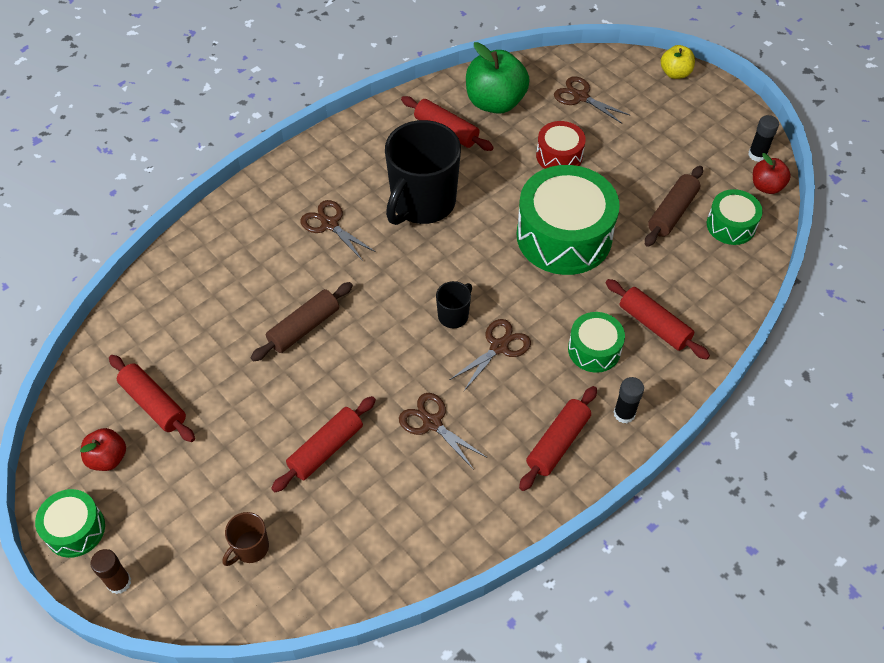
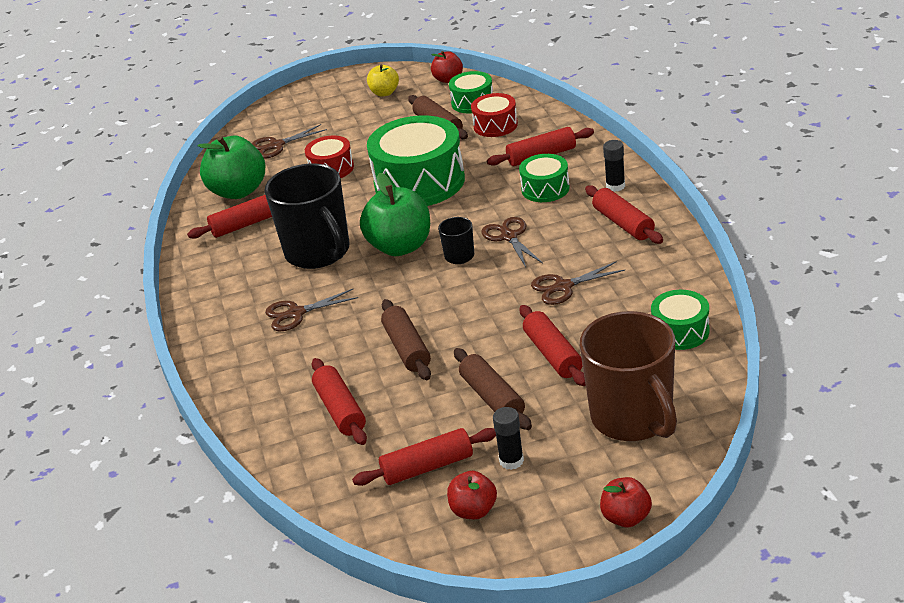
camera: 60 degrees left, 20 degrees down
green drum [35,489,105,558] -> green drum moved to [651,290,710,350]
brown glue stick [90,549,131,594] -> red apple [600,477,652,527]
brown mug [222,512,269,566] -> brown mug [580,311,677,441], size x2.26
yellow apple [661,45,695,79] -> yellow apple moved to [367,65,399,96]
black glue stick [748,115,779,162] -> black glue stick moved to [493,407,524,470]
none -> red rolling pin [312,358,367,445]
none -> green apple [360,173,430,256]
none -> brown rolling pin [454,348,532,430]
none -> red drum [471,93,518,137]

